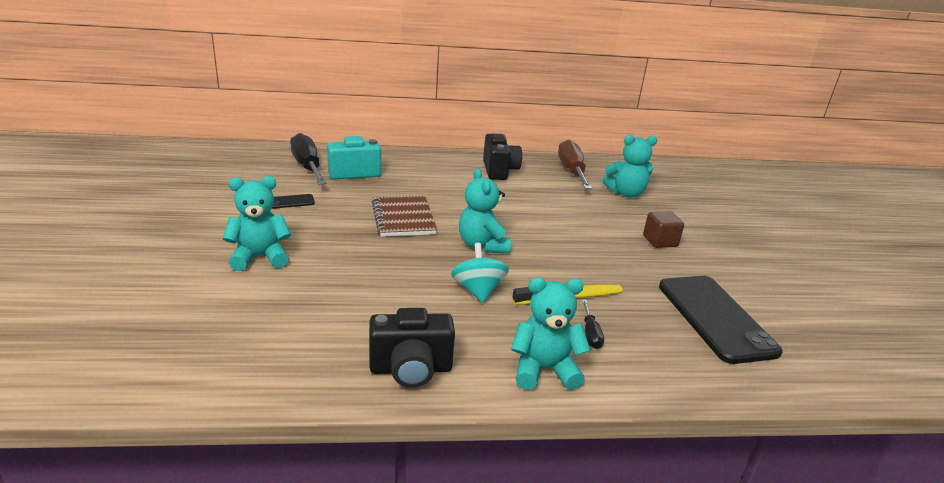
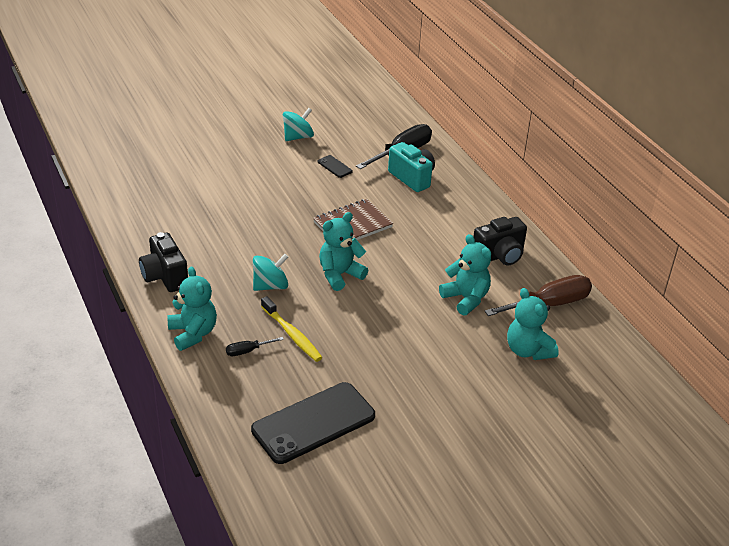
camera: 70 degrees right, 10 degrees up
turquoise teddy bear [222,176,291,271] -> turquoise teddy bear moved to [439,234,491,316]
brown cube [643,211,684,248] -> none
none -> turquoise spinning top [283,108,314,141]

